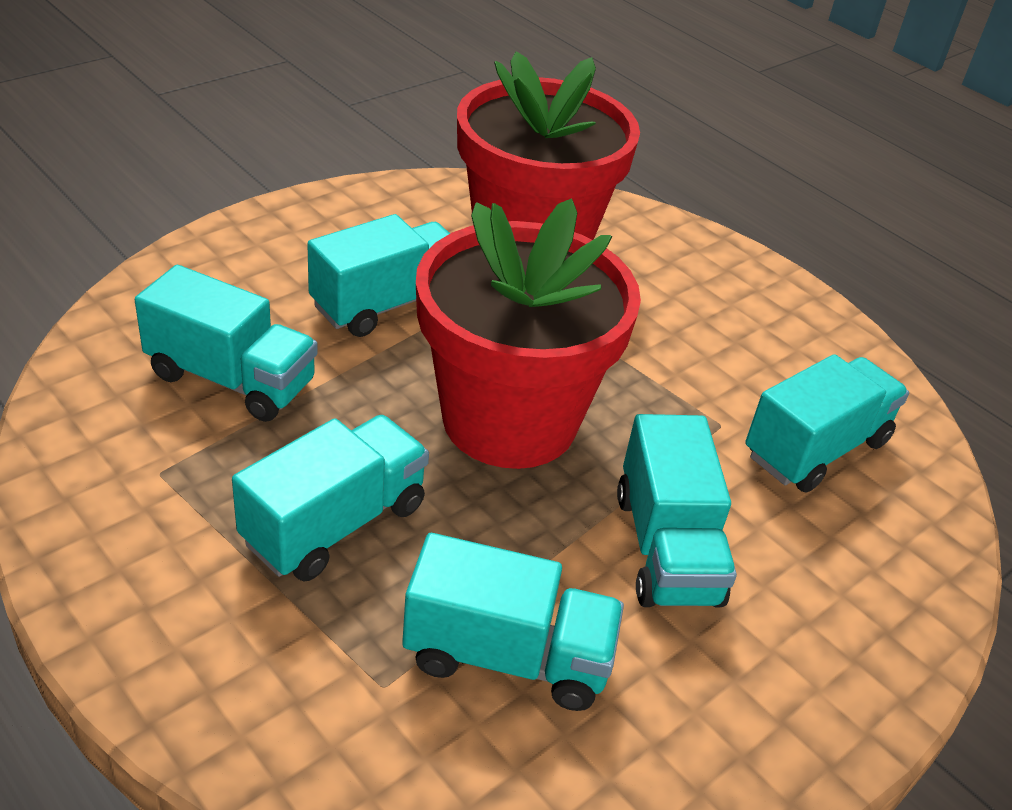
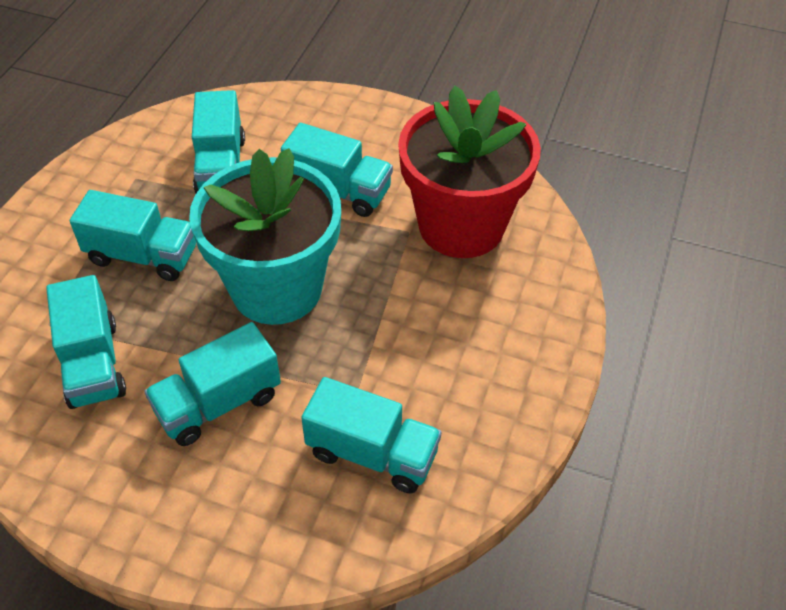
camera: 65 degrees right, 10 degrees up
red flower pot [416,199,641,469] -> turquoise flower pot [189,148,341,325]

